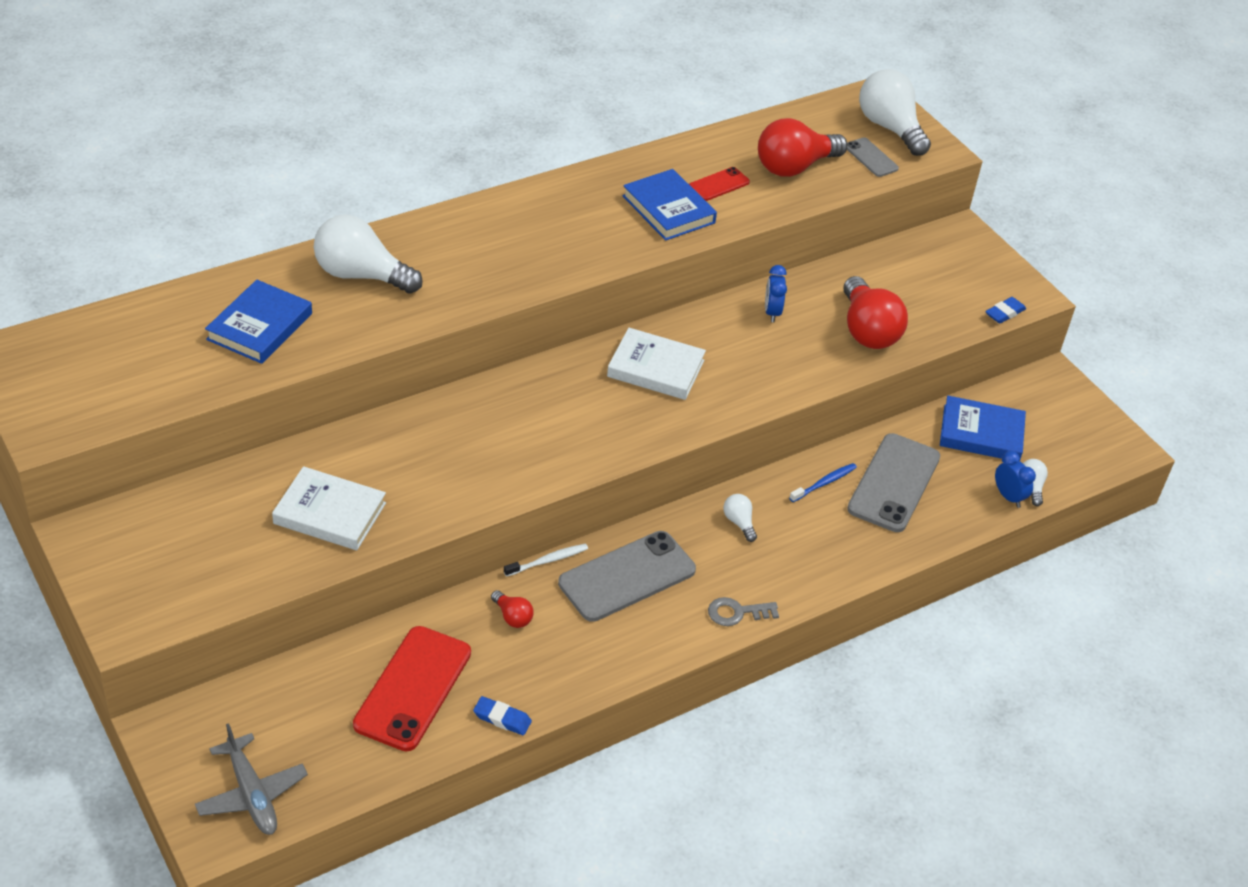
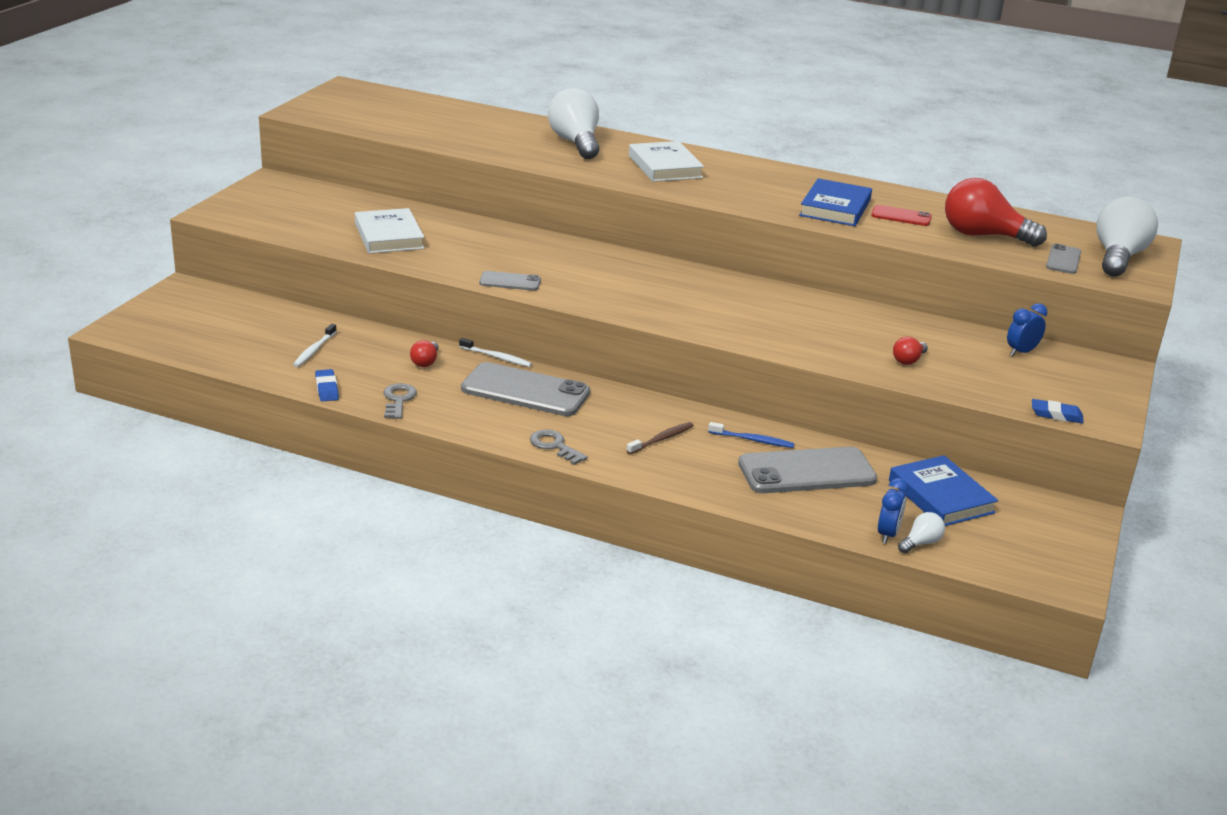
camera: 55 degrees right, 15 degrees down
grey plane [195,723,308,835] -> none
blue book [205,280,312,364] -> none
red phone [353,626,471,751] -> white toothbrush [293,324,337,367]
white book [607,328,706,400] -> white book moved to [629,141,704,182]
white light bulb [723,494,757,542] -> none
blue clock [765,265,787,322] -> blue clock moved to [1007,303,1047,356]
red light bulb [843,276,908,349] -> red light bulb [893,337,928,365], size x0.46
none -> grey key [383,383,417,419]
none -> grey phone [479,271,541,291]
none -> brown toothbrush [626,422,694,454]

